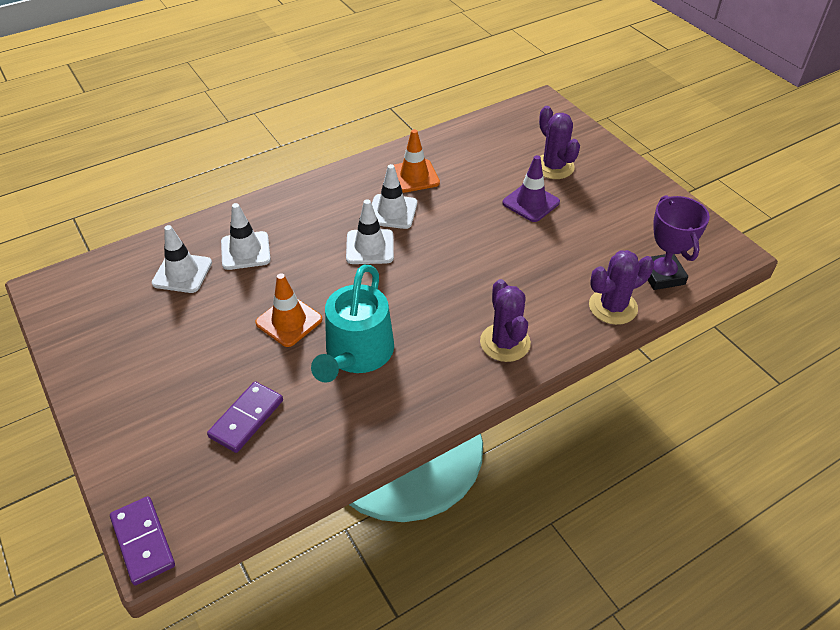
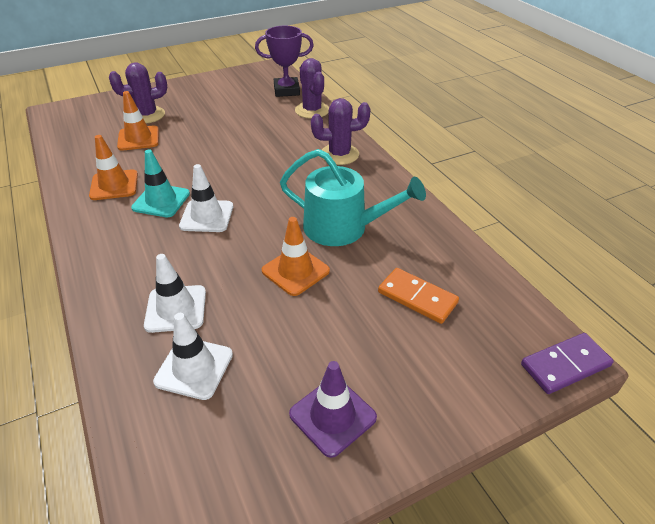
camera: 85 degrees left, 5 degrees down
purple domino [207,381,283,453] -> orange domino [378,268,459,324]
white traffic cone [372,164,417,229] -> turquoise traffic cone [131,150,190,217]
purple traffic cone [502,155,560,222] -> purple traffic cone moved to [289,361,377,458]
none -> orange traffic cone [117,91,159,151]

